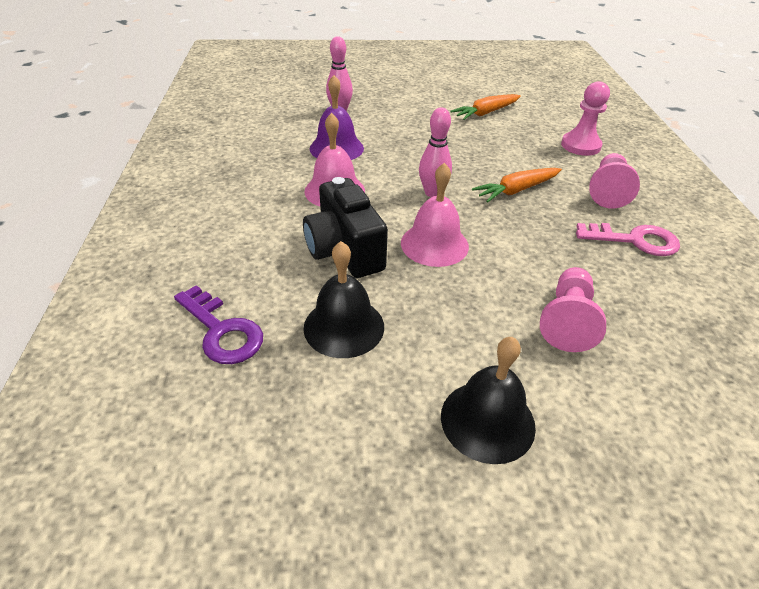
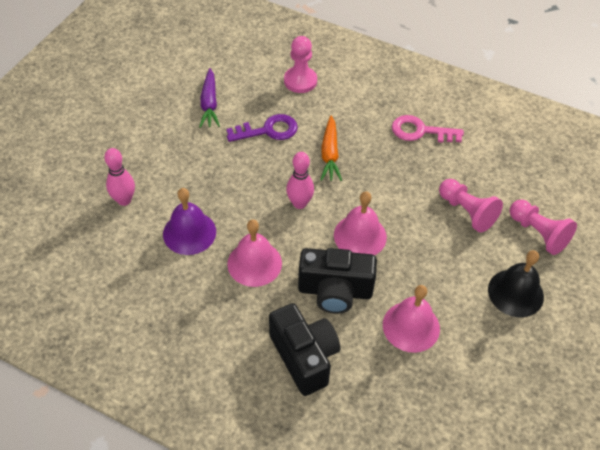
camera: 60 degrees left, 10 degrees up
purple key [174,285,263,364] -> purple key moved to [226,114,298,142]
black bell [304,241,384,358] -> pink bell [383,285,440,353]
orange carrot [450,94,521,120] -> purple carrot [199,68,220,128]
pink key [576,223,680,256] -> pink key turned 120 degrees counterclockwise [392,115,464,143]
pink pawn [589,153,640,209] -> pink pawn moved to [509,200,577,255]
none -> black camera [269,303,340,396]

